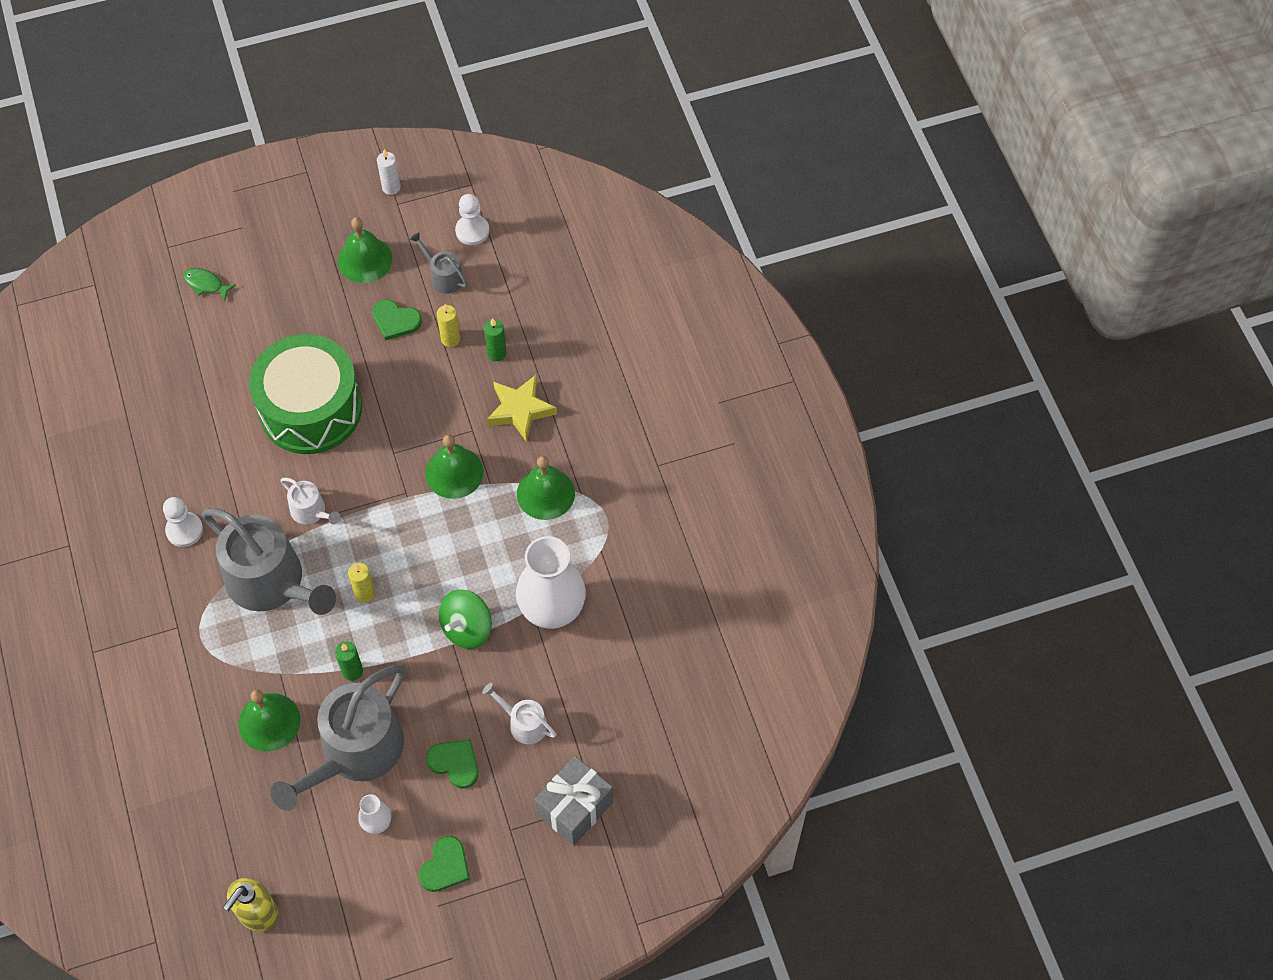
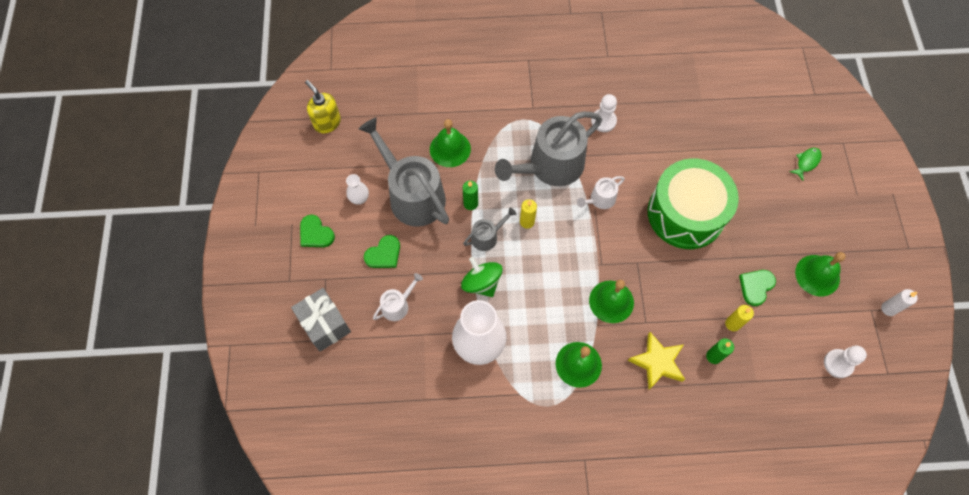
camera: 105 degrees right, 5 degrees up
grey watering can [409,232,468,294] -> grey watering can moved to [463,207,516,251]

